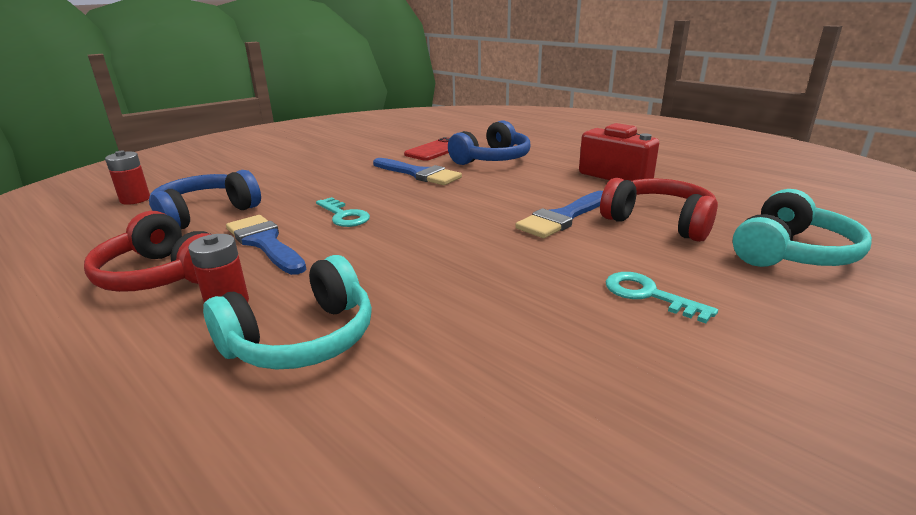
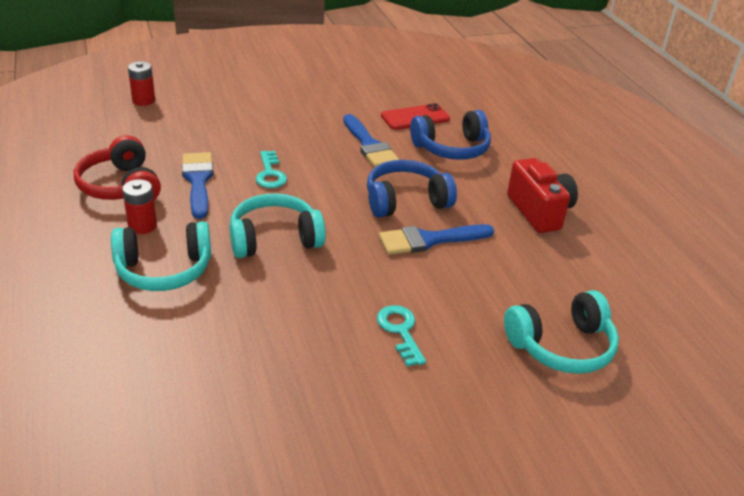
camera: 25 degrees right, 10 degrees up
blue headphones [149,170,261,229] -> blue headphones moved to [367,160,457,218]
red headphones [600,178,718,242] -> none
none -> turquoise headphones [230,193,326,258]

